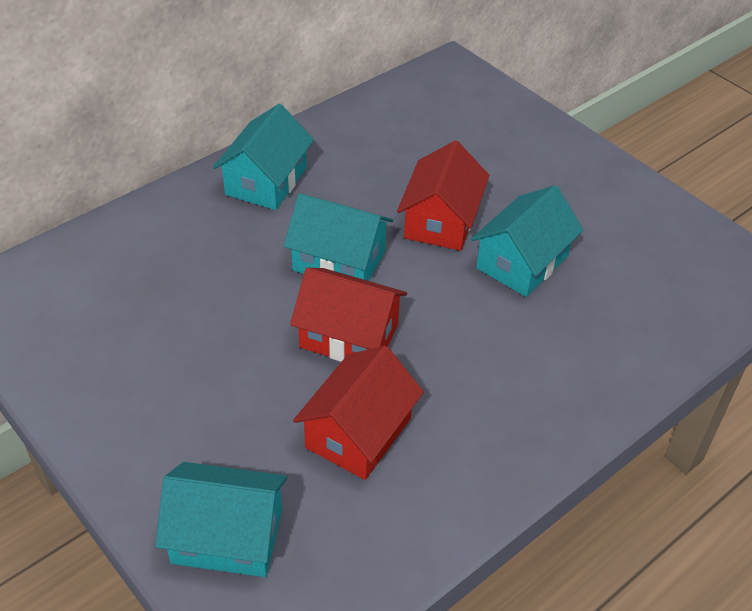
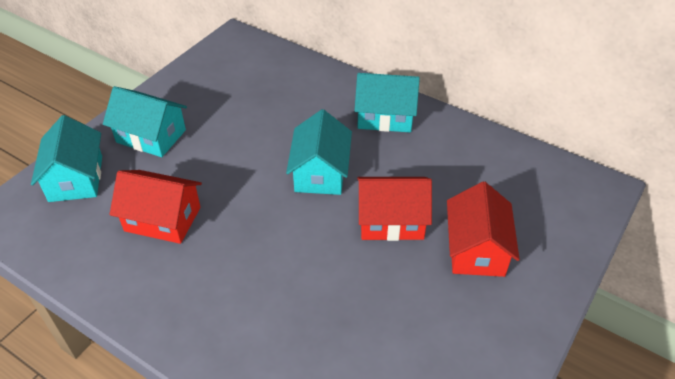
camera: 75 degrees right, 0 degrees up
red house [290,268,407,362] -> red house moved to [447,182,520,277]
turquoise house [471,185,583,297] -> turquoise house moved to [103,86,187,157]

